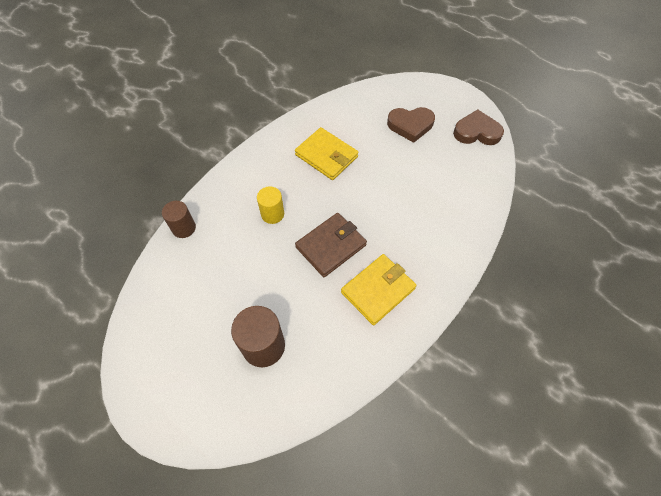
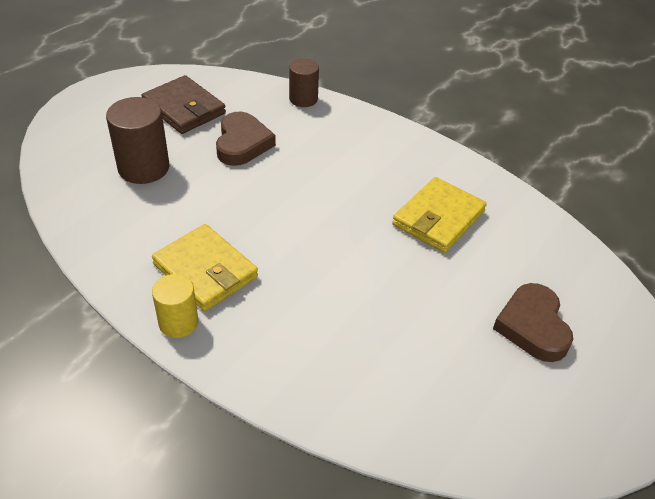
camera: 85 degrees right, 15 degrees down
yellow cylinder [257,187,284,224] -> yellow cylinder moved to [152,274,198,338]
brown wallet [295,213,367,277] -> brown wallet moved to [141,75,226,134]
brown heart [453,110,504,145] -> brown heart moved to [216,112,276,166]

